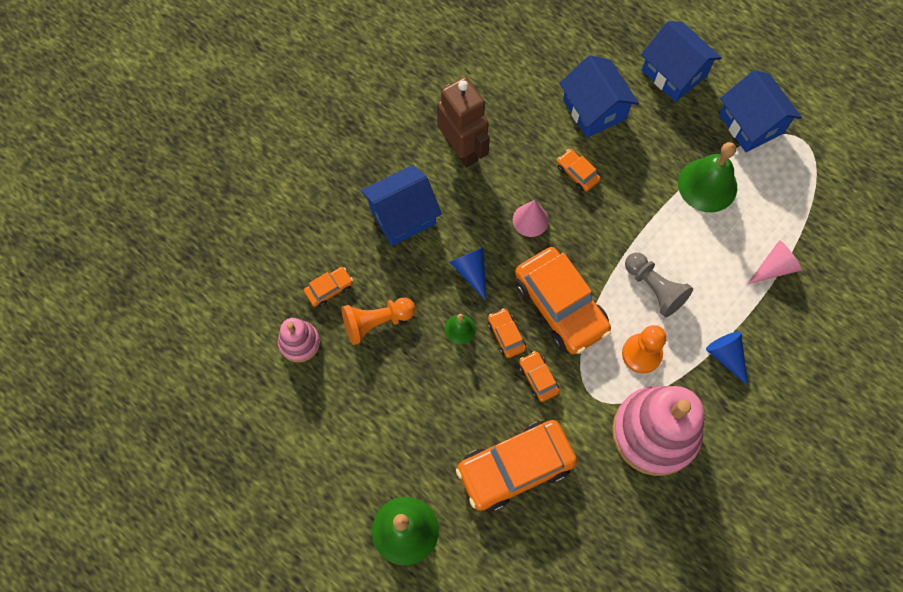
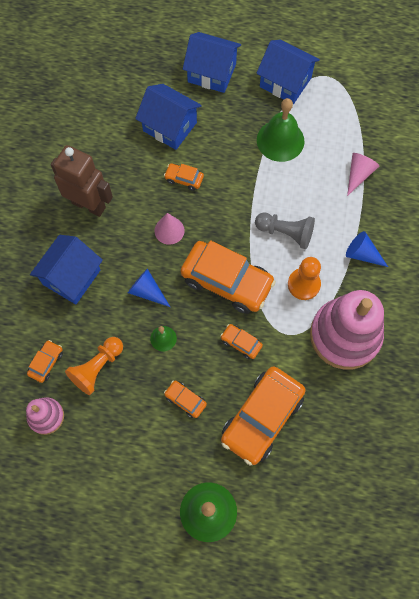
camera: 30 degrees left, 0 degrees up
orange car [488,308,526,358] -> orange car moved to [164,380,207,418]

